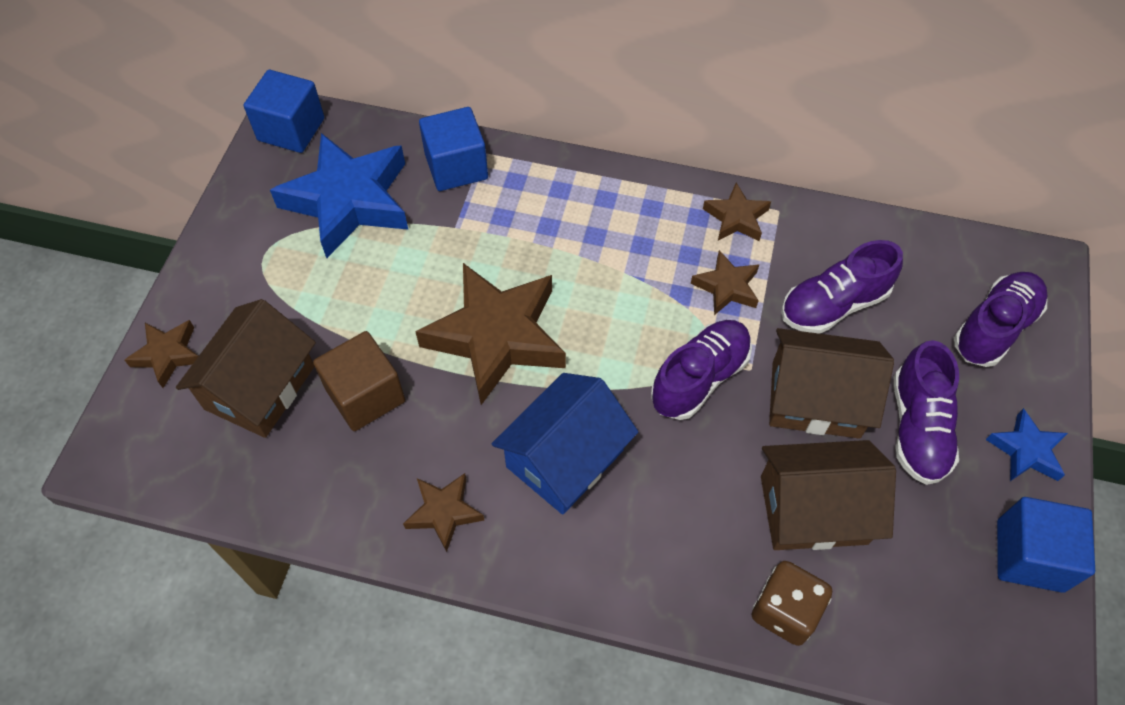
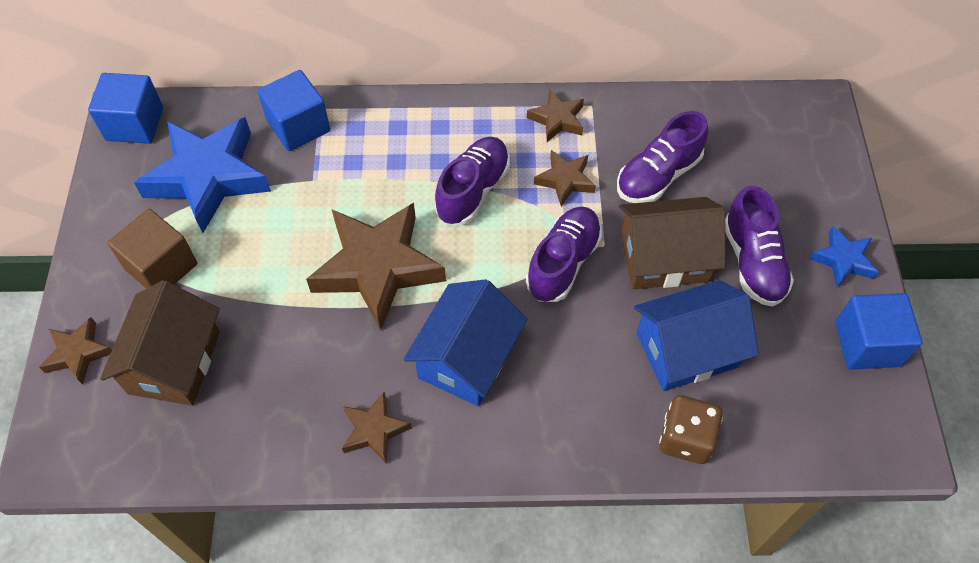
camera: 15 degrees left, 0 degrees up
brown cube [313,331,405,431] -> brown cube moved to [108,209,197,289]
brown house [761,440,896,550] -> blue house [634,280,759,391]
purple shoe [954,272,1047,367] -> purple shoe moved to [435,137,510,225]

